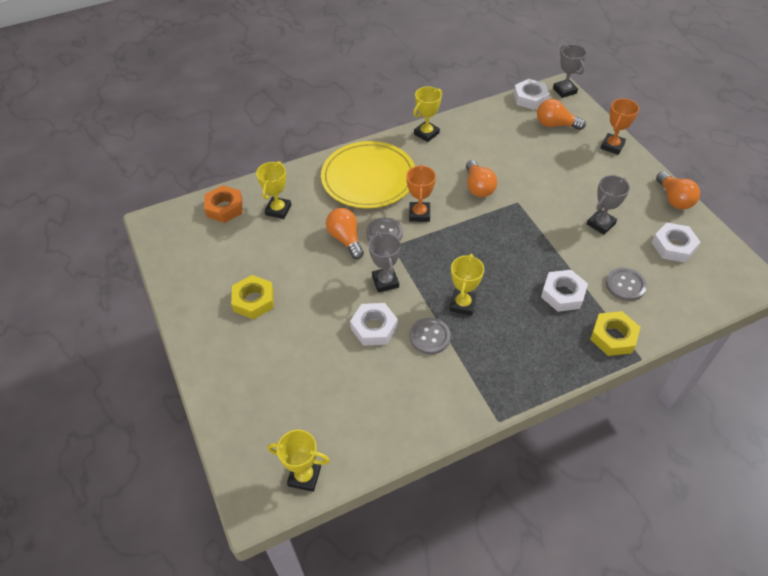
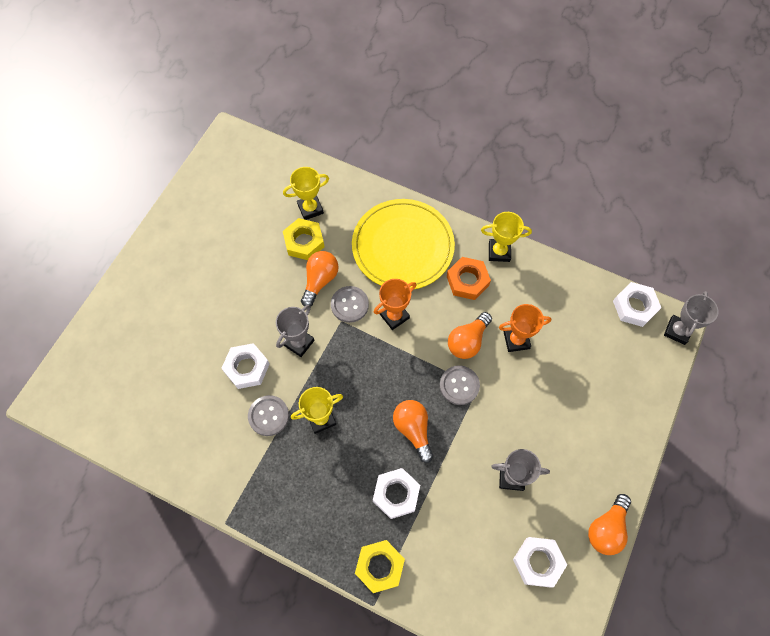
camera: 50 degrees right, 15 degrees up
orange nut [204,185,243,223] -> orange nut moved to [447,257,491,300]
yellow nut [231,275,274,319] -> yellow nut moved to [283,218,324,260]
yellow trophy [268,430,330,492] -> none
orange light bulb [537,99,586,130] -> orange light bulb moved to [393,400,433,463]
orange trophy [600,98,639,155] -> orange trophy moved to [499,304,551,352]
grey button [606,267,647,301] -> grey button moved to [440,365,480,405]

